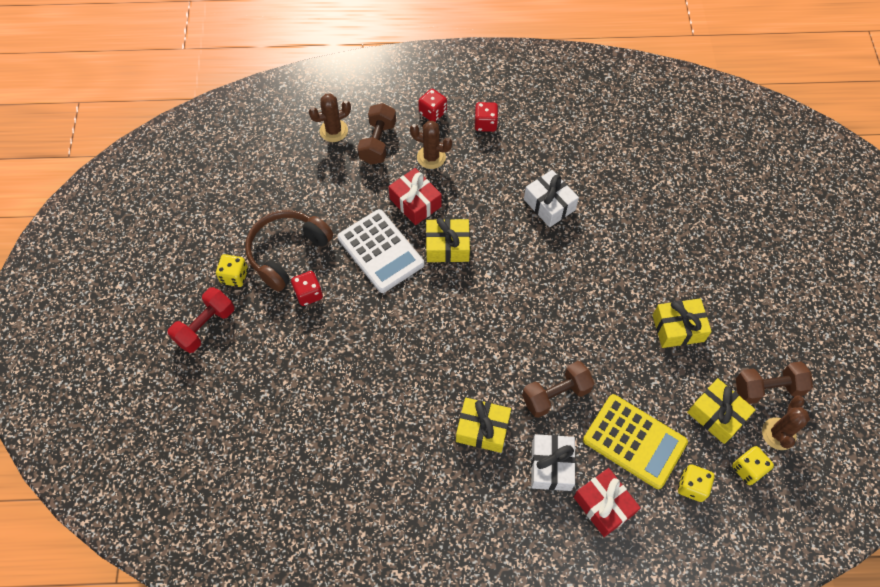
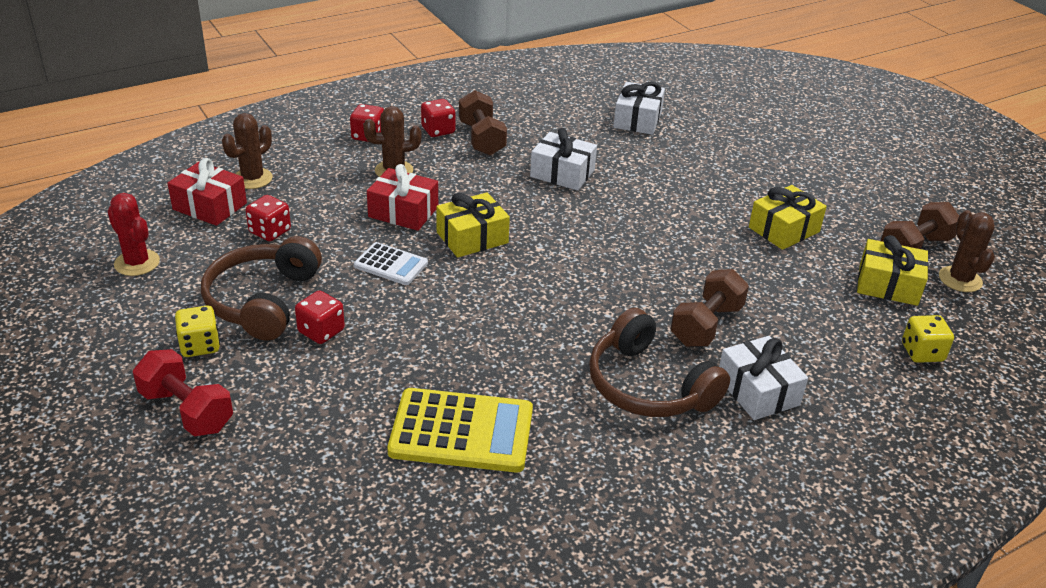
camera: 30 degrees left, 25 degrees down
red dumbbell [168,287,234,353] -> red dumbbell turned 60 degrees counterclockwise [133,349,233,436]
white calculator [338,209,424,293] -> white calculator [354,242,428,285], size x0.56
brown dumbbell [357,103,396,164] -> brown dumbbell moved to [459,90,507,156]
yellow gift [456,398,511,453] -> brown headphones [589,308,730,417]
red gift [574,468,640,537] -> red gift moved to [167,158,247,226]
yellow calculator [583,394,688,489] -> yellow calculator moved to [387,388,533,473]
yellow dice [732,446,774,485] -> none
none -> red cactus [107,193,160,276]
none -> red dice [246,195,291,241]
none -> white gift [613,82,665,135]

